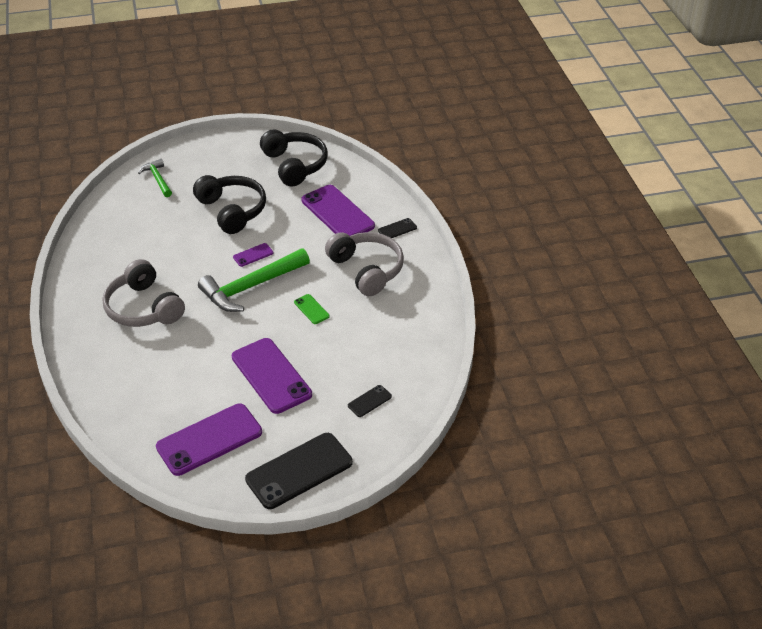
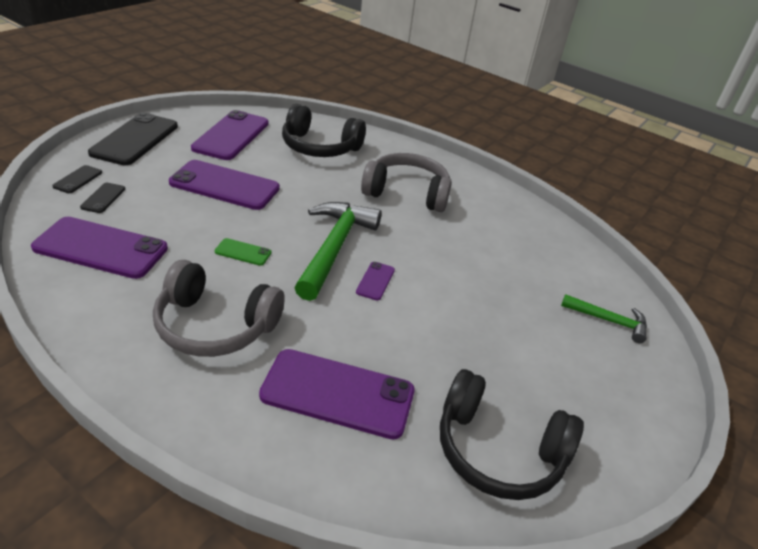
camera: 135 degrees right, 5 degrees down
black headphones [193,175,266,234] -> black headphones moved to [282,104,366,157]
black phone [378,218,417,238] -> black phone moved to [52,165,102,193]
none -> purple phone [31,217,168,279]

